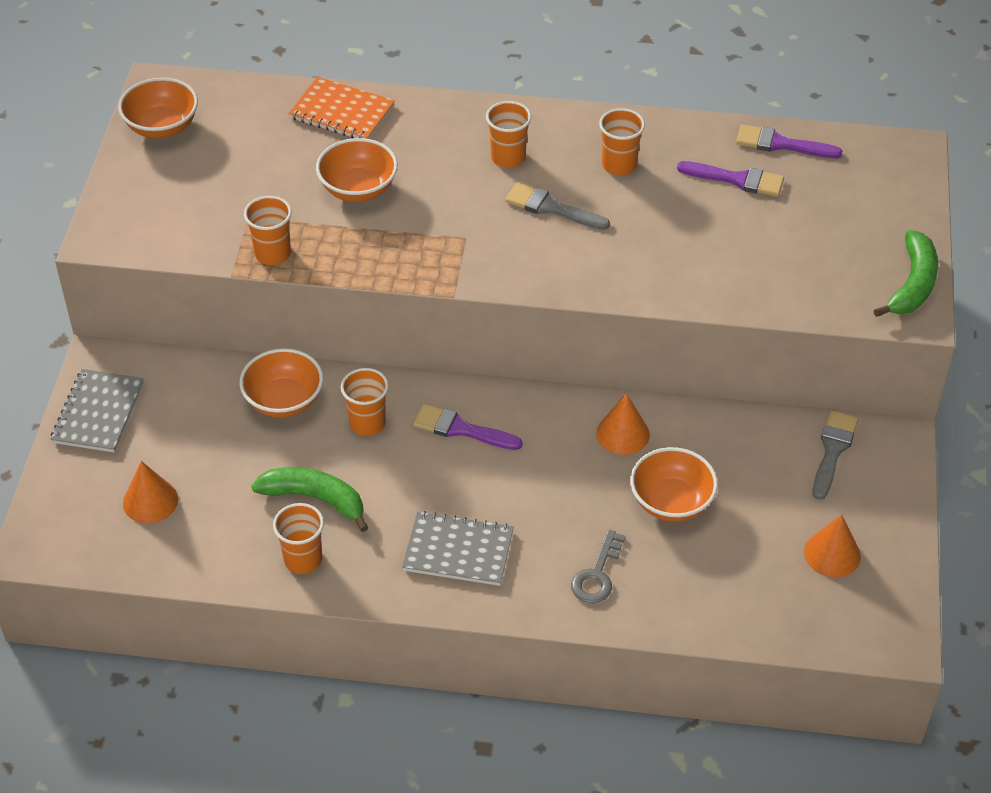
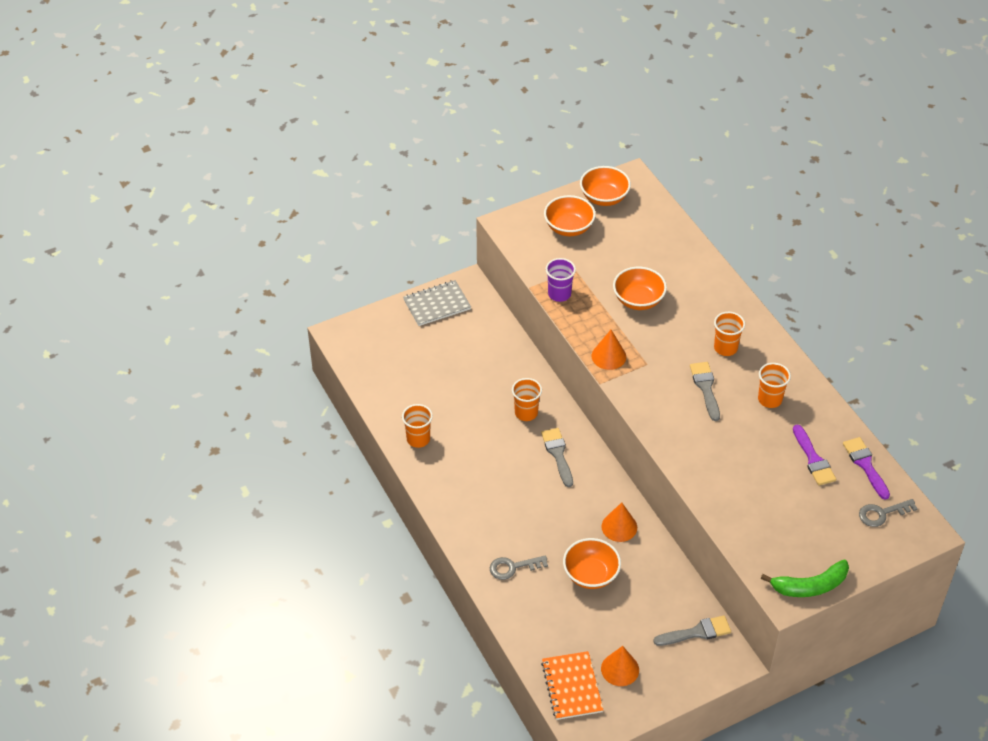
camera: 55 degrees right, 0 degrees up
orange cone [123,461,178,523] -> orange cone moved to [592,330,626,370]
orange bowl [239,348,323,418] -> orange bowl moved to [544,195,596,236]
orange cup [244,196,292,265] -> purple cup [546,258,576,302]
green banana [251,467,369,532] -> none
orange notebook [289,77,395,139] -> orange notebook moved to [541,651,603,720]
grey notebook [402,511,514,586] -> none
purple brush [413,404,523,450] -> grey brush [541,428,573,487]
none -> grey key [859,499,918,527]

